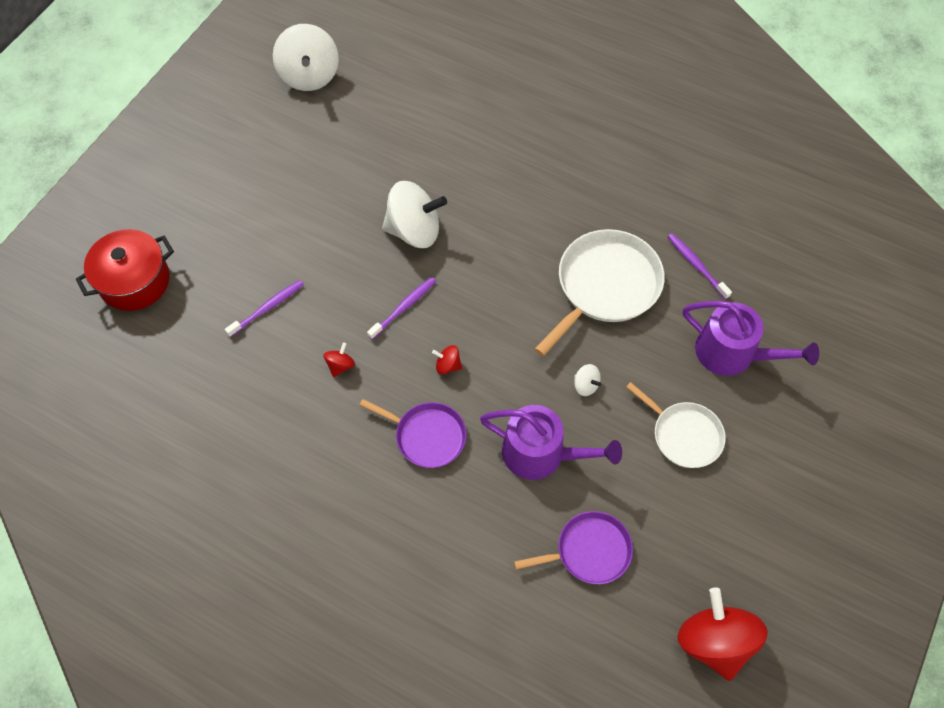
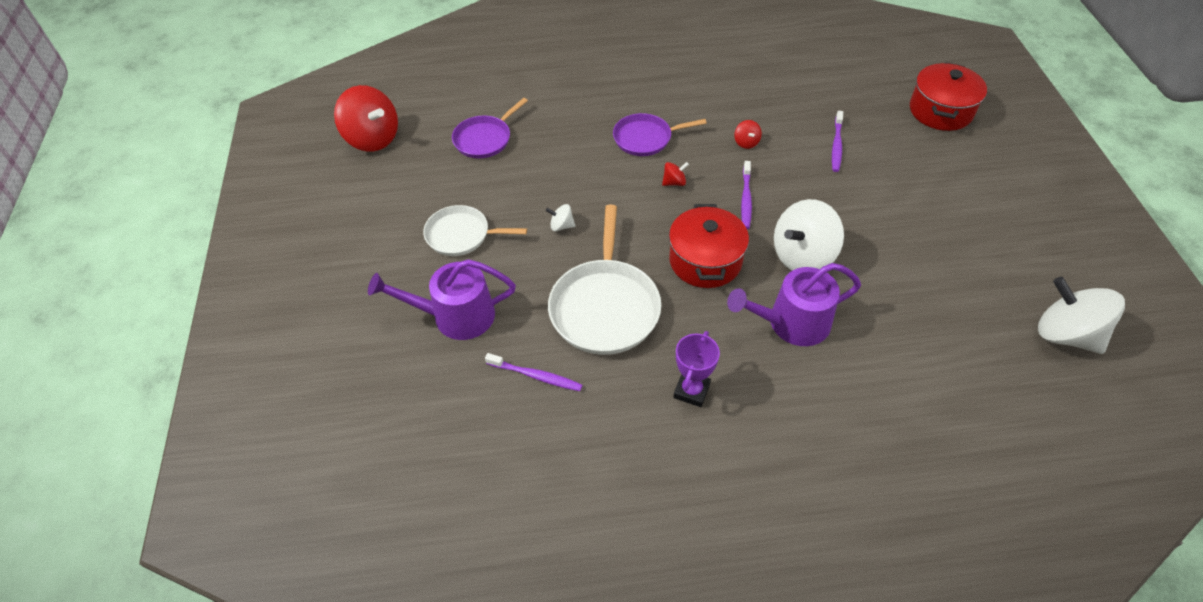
camera: 145 degrees right, 10 degrees down
purple watering can [480,405,622,480] -> purple watering can moved to [727,263,861,346]
none -> red pot [669,204,749,288]
none -> purple trophy [673,331,720,407]

